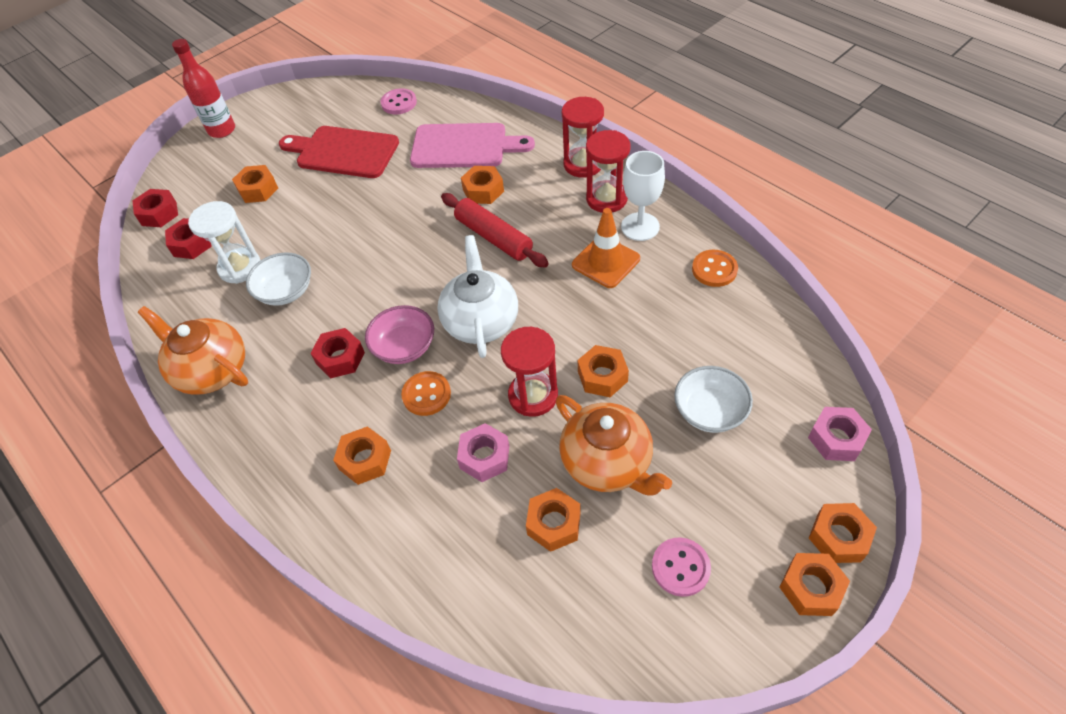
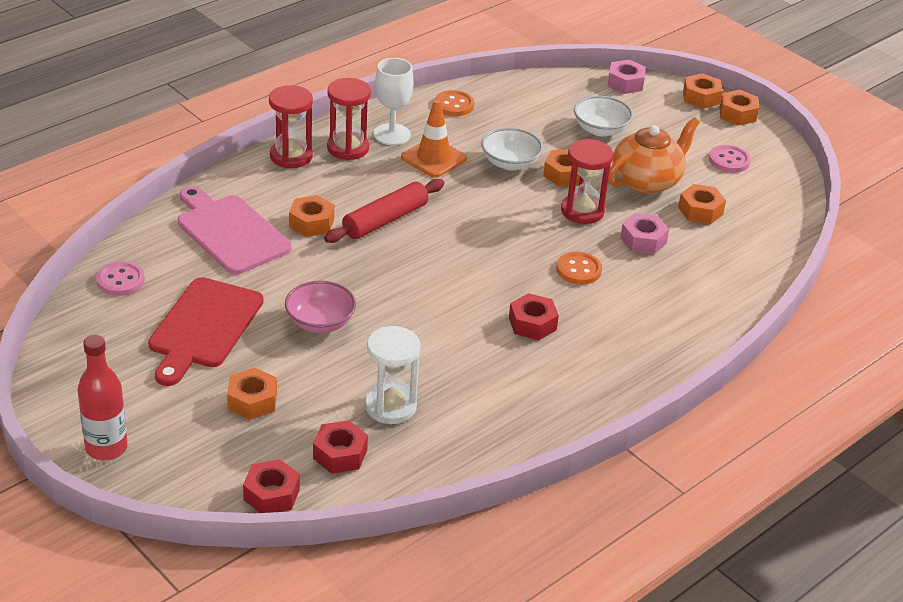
camera: 95 degrees left, 15 degrees down
orange teapot [138,306,248,395] -> none
white bowl [246,252,311,306] -> white bowl moved to [481,128,543,171]
orange nut [333,426,391,485] -> none
pink bowl [365,305,434,364] -> pink bowl moved to [285,280,356,333]
pink cutting board [410,123,535,168] -> pink cutting board turned 45 degrees counterclockwise [178,186,292,275]
white teapot [437,235,518,358] -> none

